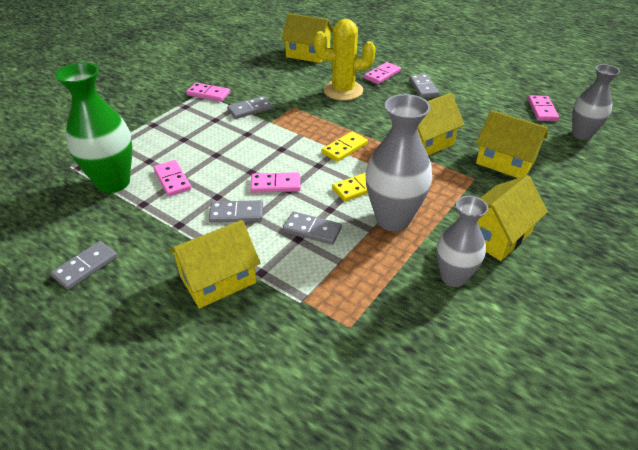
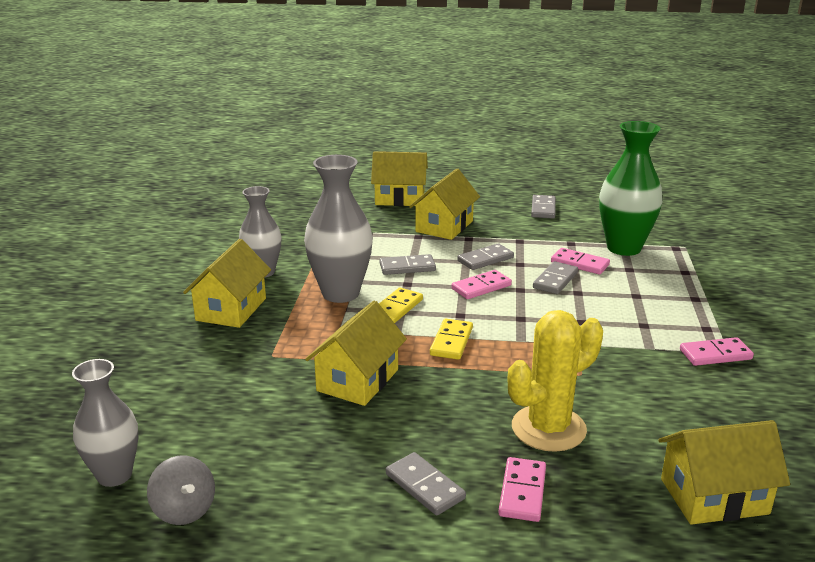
camera: 150 degrees right, 15 degrees down
grey domino [227,96,273,119] -> grey domino moved to [533,261,578,294]
yellow house [476,110,548,178] -> yellow house moved to [371,151,428,206]
pink domino [528,95,559,121] -> grey spinning top [147,455,215,525]

